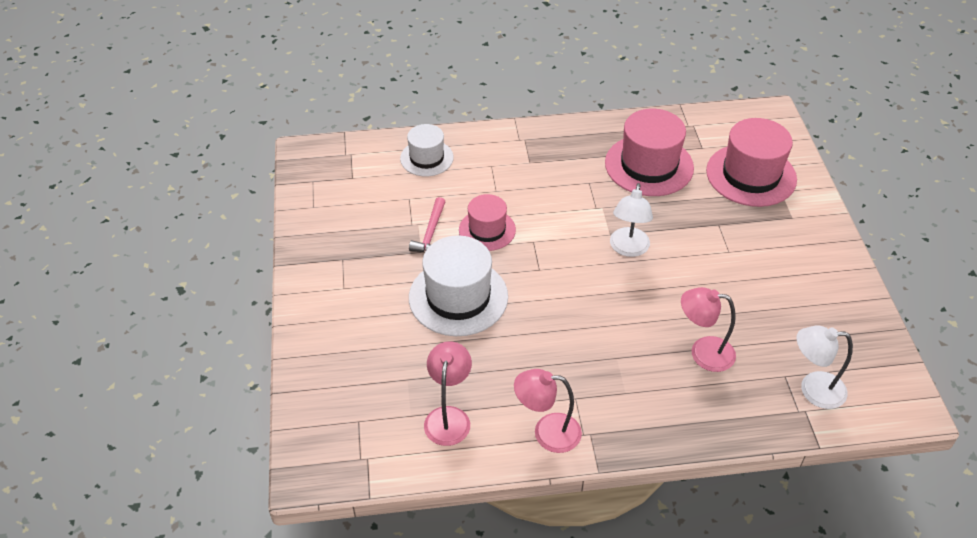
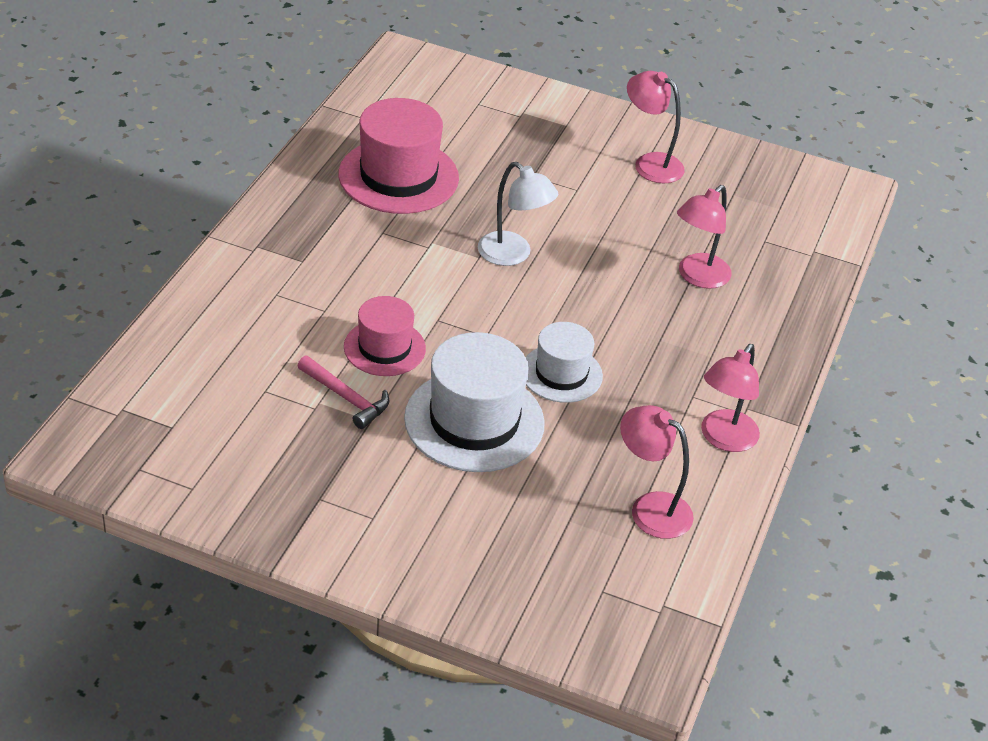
camera: 65 degrees left, 5 degrees down
white hat [400,124,454,176] -> white hat moved to [525,322,603,403]
pink hat [706,118,797,207] -> none
white lamp [797,326,853,409] -> none
none -> pink lamp [627,71,685,183]

